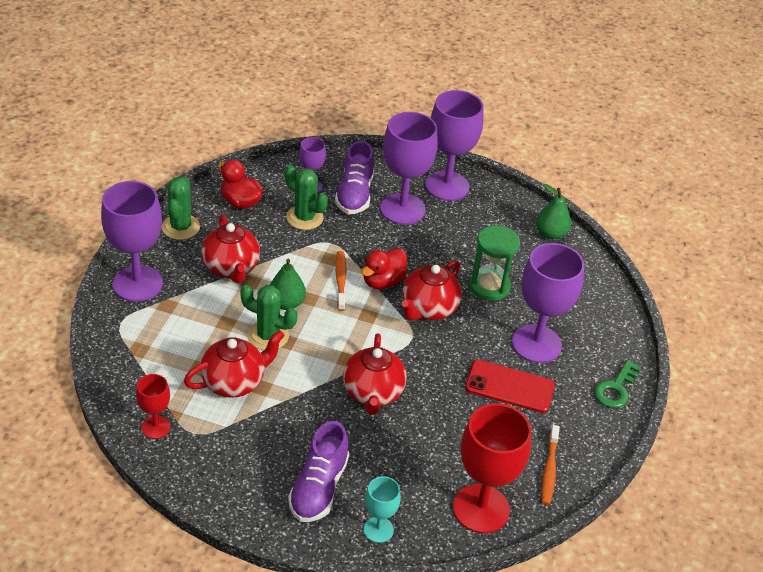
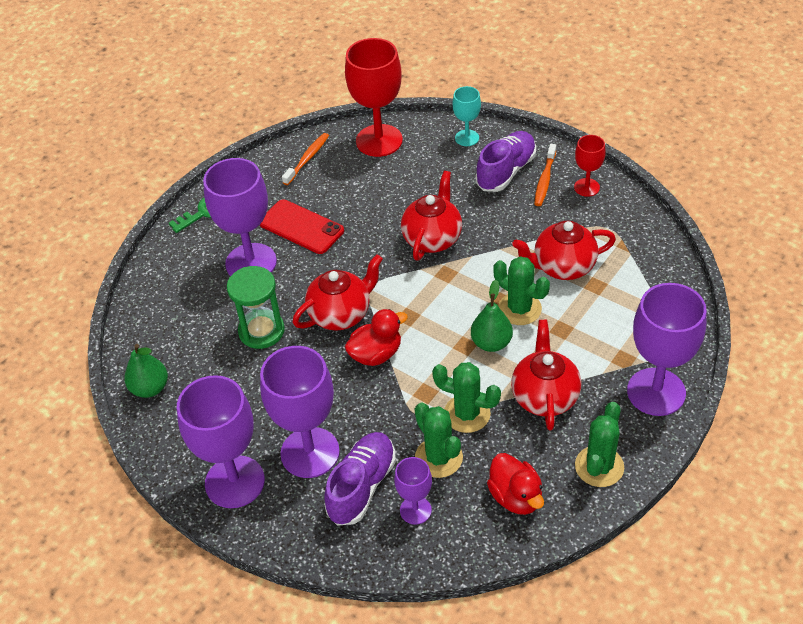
camera: 155 degrees left, 5 degrees up
red goblet [136,374,170,439] -> red goblet moved to [574,135,606,197]
orange toothbrush [335,251,347,311] -> orange toothbrush moved to [534,144,556,206]
none -> green cactus [432,362,501,433]

